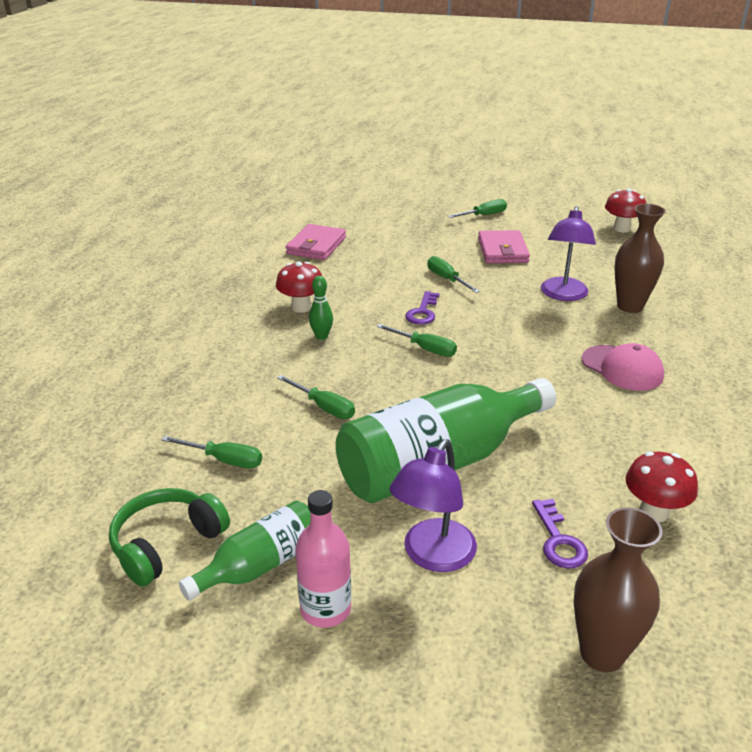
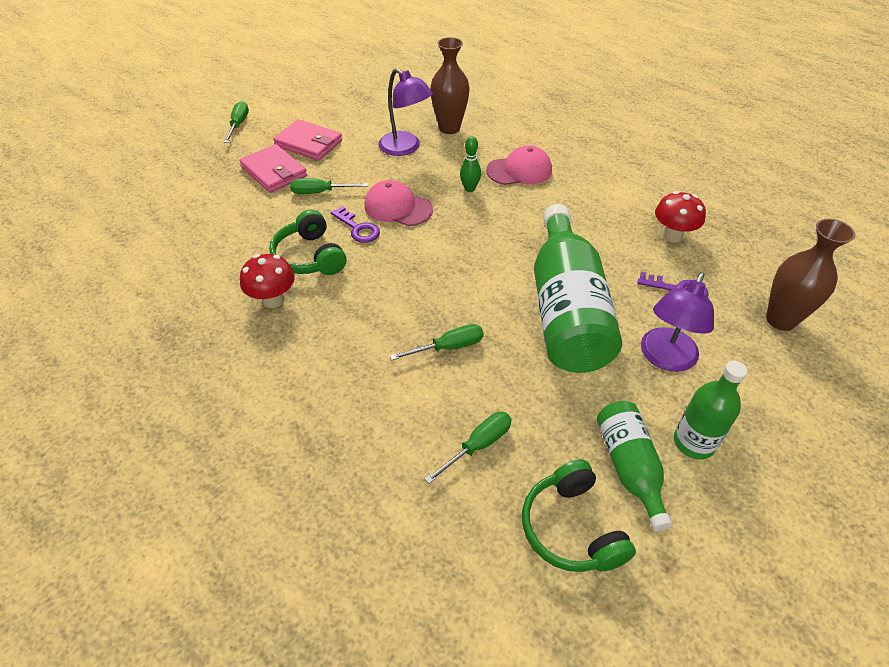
camera: 60 degrees left, 15 degrees up
pink wallet [286,224,346,260] -> pink wallet moved to [239,144,307,193]
pink bottle [296,490,351,628] -> green bottle [674,361,747,459]
green bowling pin [309,276,333,340] -> green bowling pin moved to [460,136,481,192]
green screwdriver [377,324,457,357] -> none
purple lamp [389,439,477,572] -> purple lamp turned 60 degrees clockwise [641,272,714,372]
red mushroom [605,188,646,233] -> none
none -> green headphones [269,210,346,275]
none -> pink cap [364,180,433,226]

